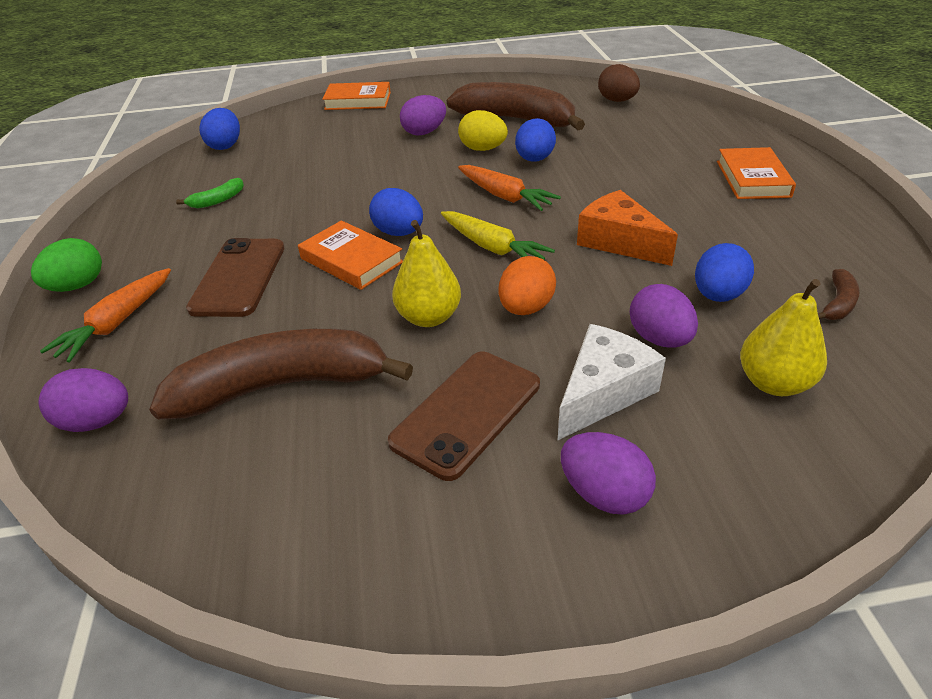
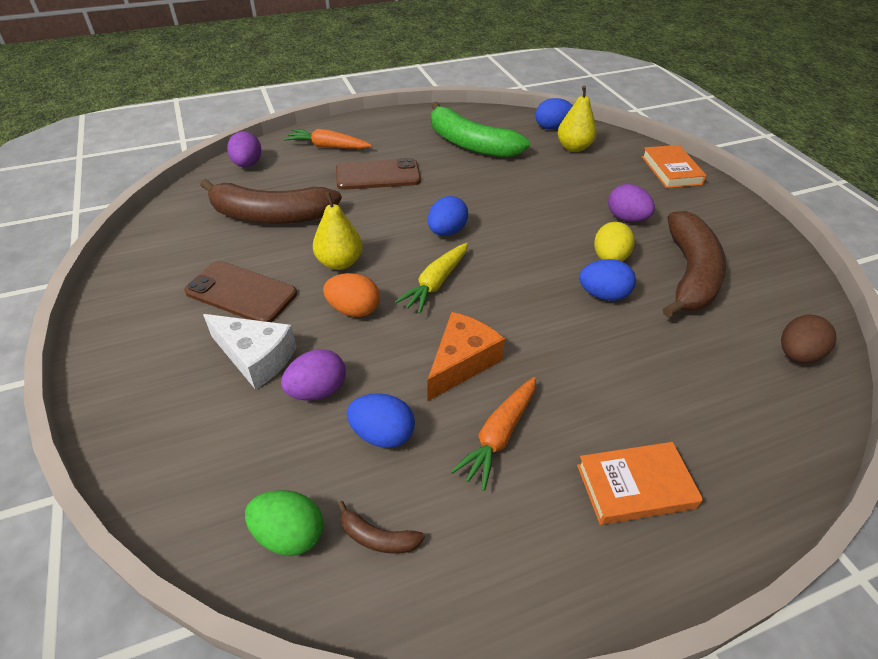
camera: 75 degrees right, 5 degrees up
green egg [31,238,102,292] -> green egg moved to [245,490,323,556]
brown banana [149,329,413,420] -> brown banana turned 120 degrees clockwise [200,179,342,224]
green banana [176,178,244,208] -> green banana [431,102,530,158], size x2.47
orange book [298,220,403,290] -> none
orange carrot [458,165,561,211] -> orange carrot moved to [450,377,536,491]
purple egg [561,432,656,515] -> none
yellow pear [740,279,827,396] -> yellow pear moved to [558,86,597,152]

